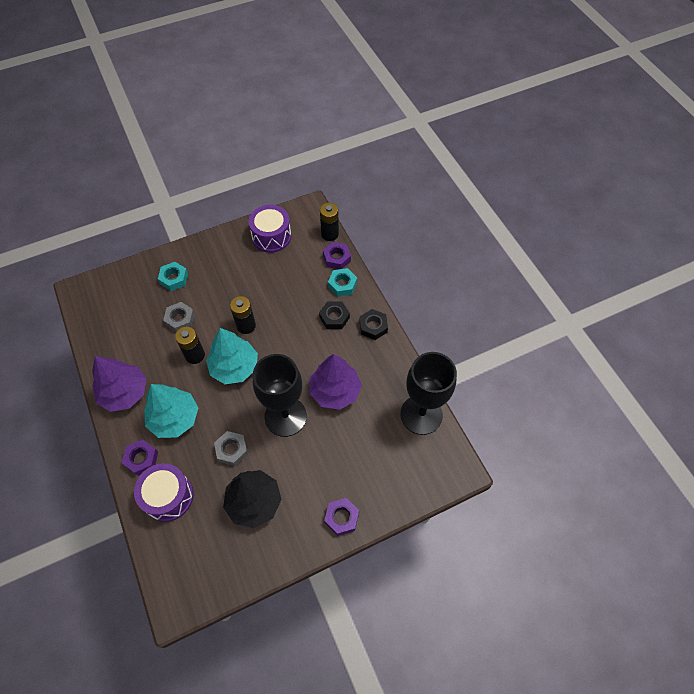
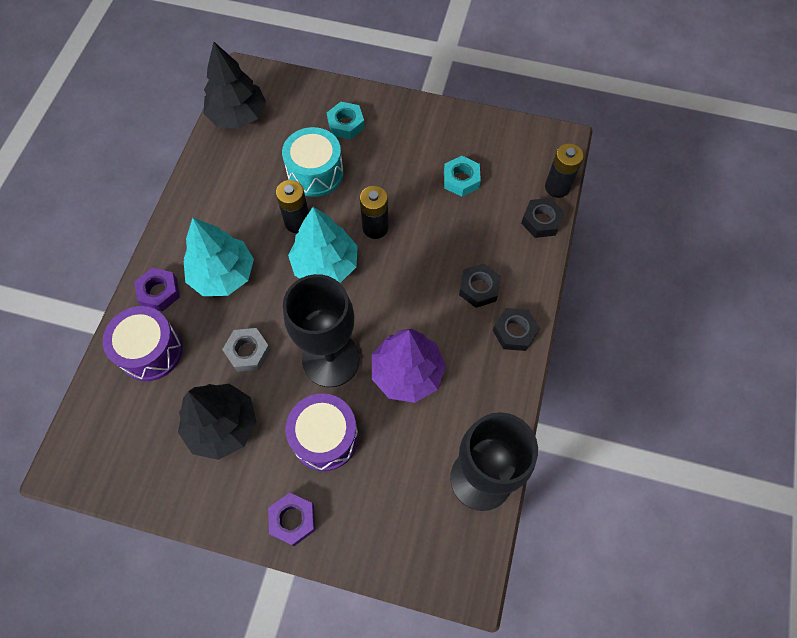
camera: 40 degrees right, 5 degrees up
purple tree [92,356,147,412] -> none
grey nut [163,302,195,332] -> turquoise drum [282,127,344,197]
purple drum [248,205,291,253] -> purple drum moved to [286,393,358,471]
purple nut [323,242,351,269] -> black nut [521,198,564,238]
turquoise nut [328,268,357,297] -> turquoise nut moved to [444,156,481,197]
none -> black tree [203,42,266,129]

